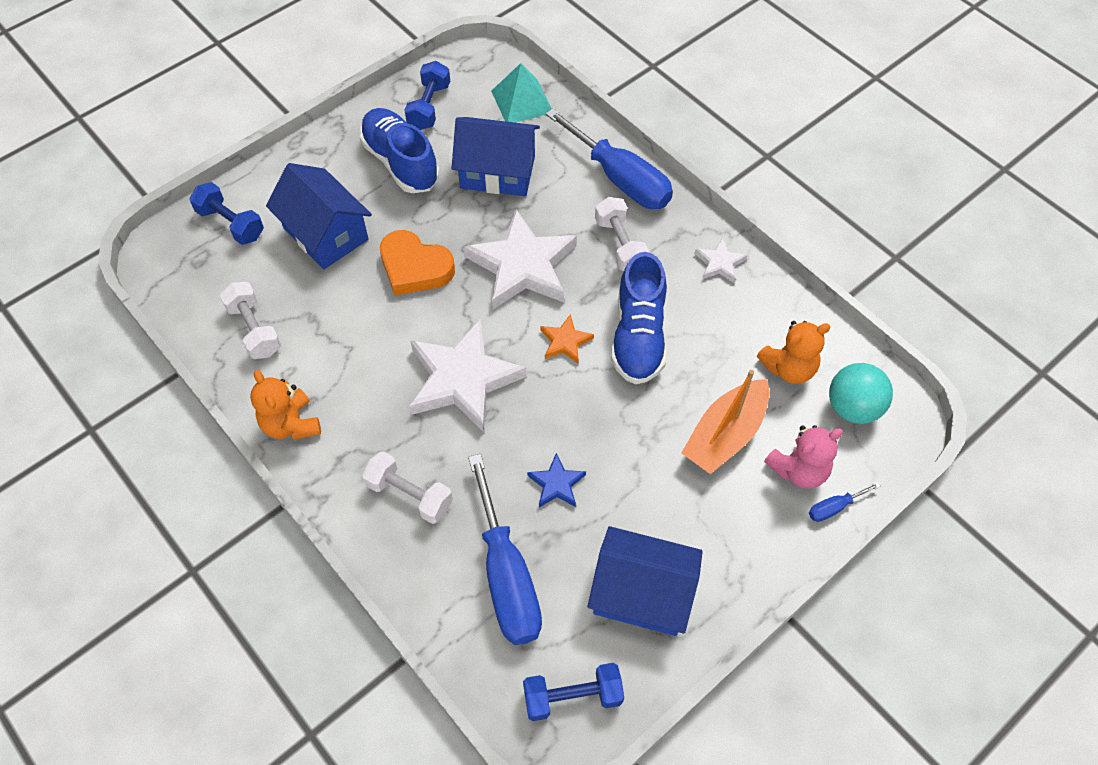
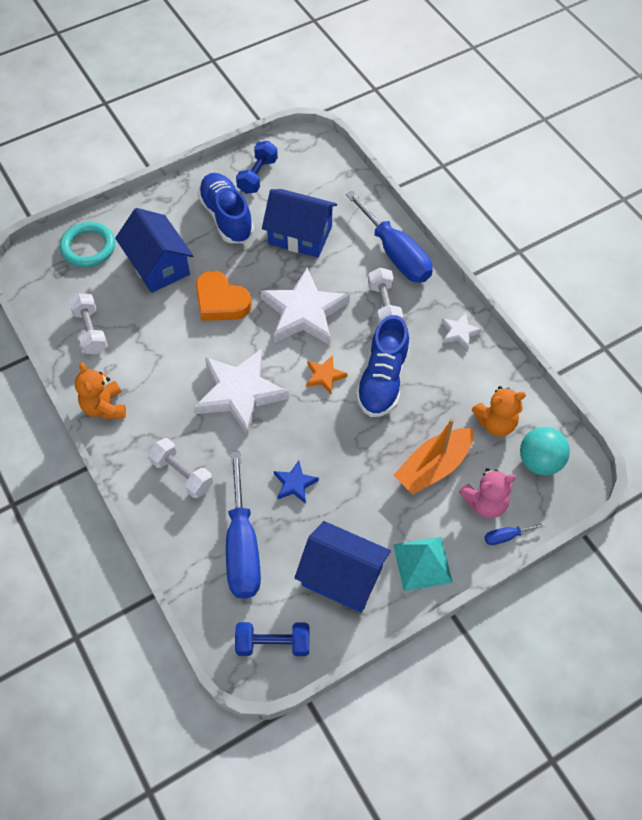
camera: 10 degrees right, 0 degrees up
blue dumbbell [189,182,264,245] -> turquoise ring [60,222,115,267]
turquoise pyramid [491,63,552,123] -> turquoise pyramid moved to [393,537,453,591]

